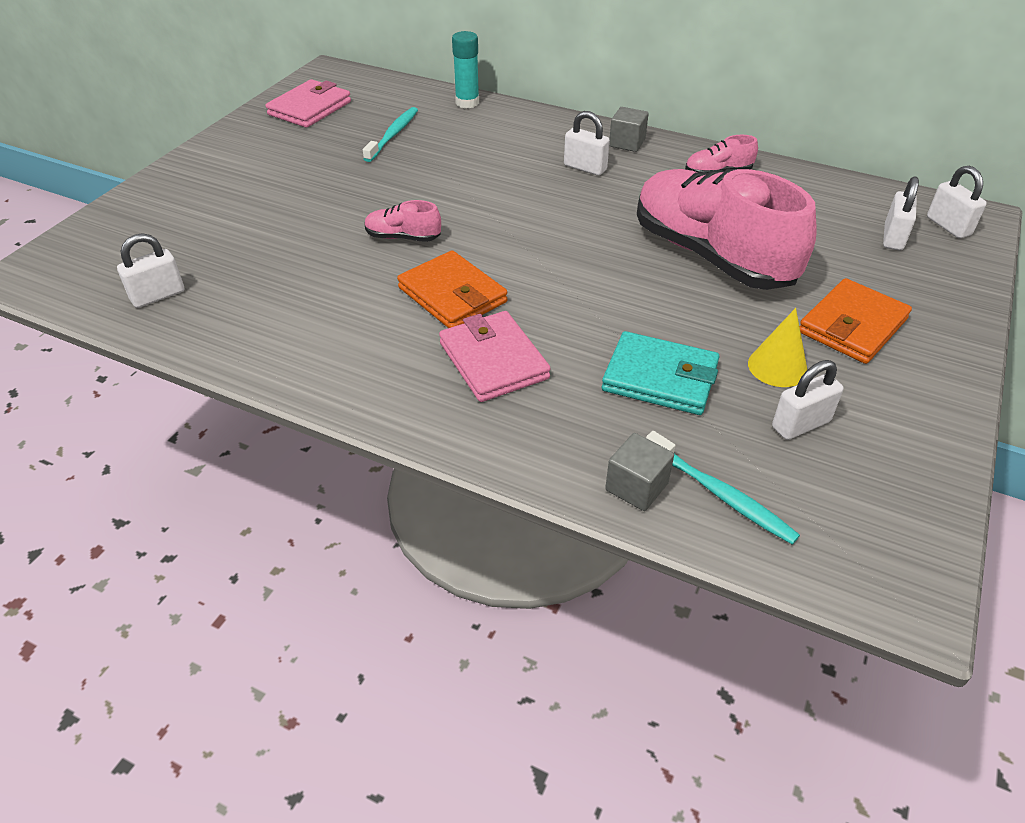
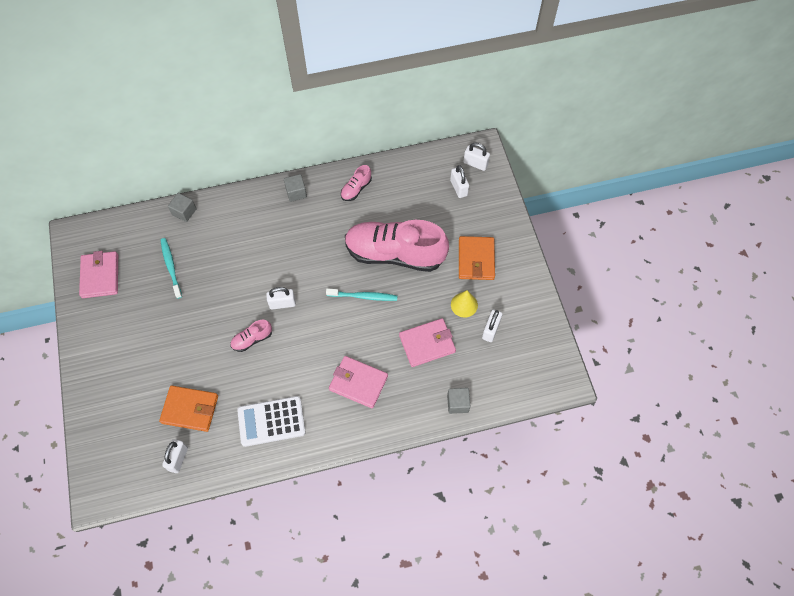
camera: 40 degrees left, 20 degrees up
orange wallet [397,250,507,328] -> orange wallet moved to [159,386,218,432]
turquoise glue stick [452,31,479,108] -> grey cube [168,193,197,222]
white padlock [564,111,610,176] -> white padlock moved to [266,287,296,310]
turquoise wallet [602,331,719,415] -> pink wallet [399,318,456,367]
turquoise toothbrush [646,431,800,545] -> turquoise toothbrush moved to [326,288,397,301]
none -> white calculator [237,396,306,447]

